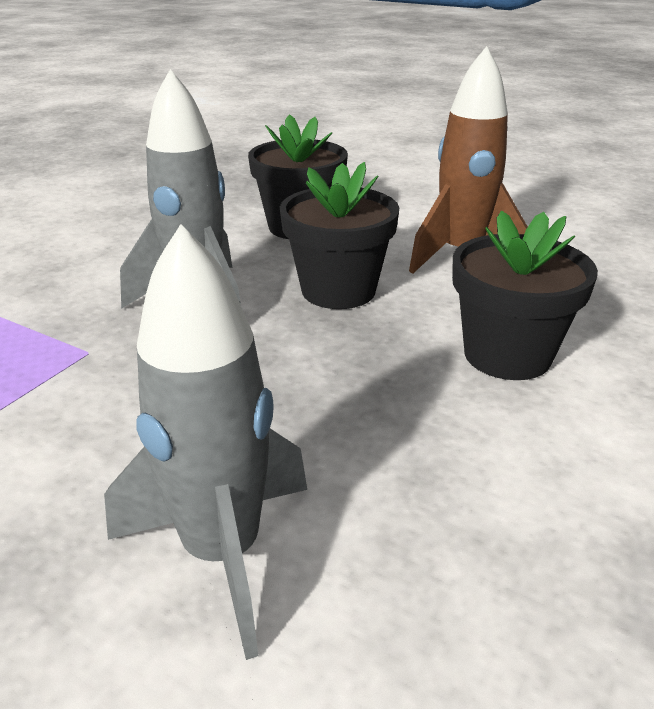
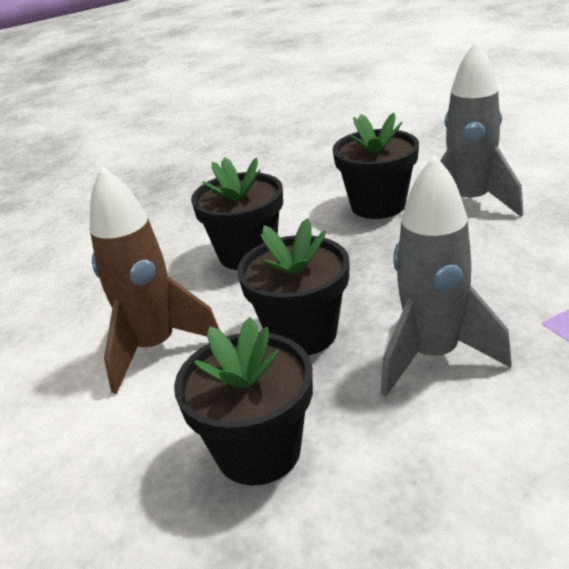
camera: 145 degrees left, 0 degrees up
none -> black flower pot [333,113,419,219]

